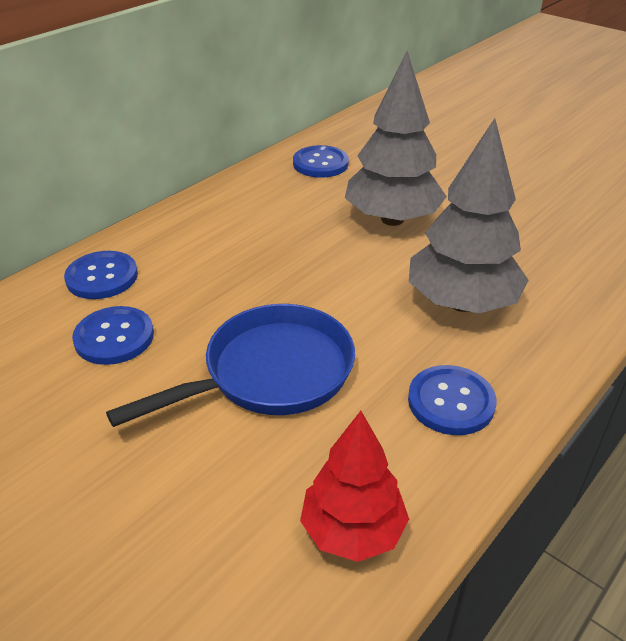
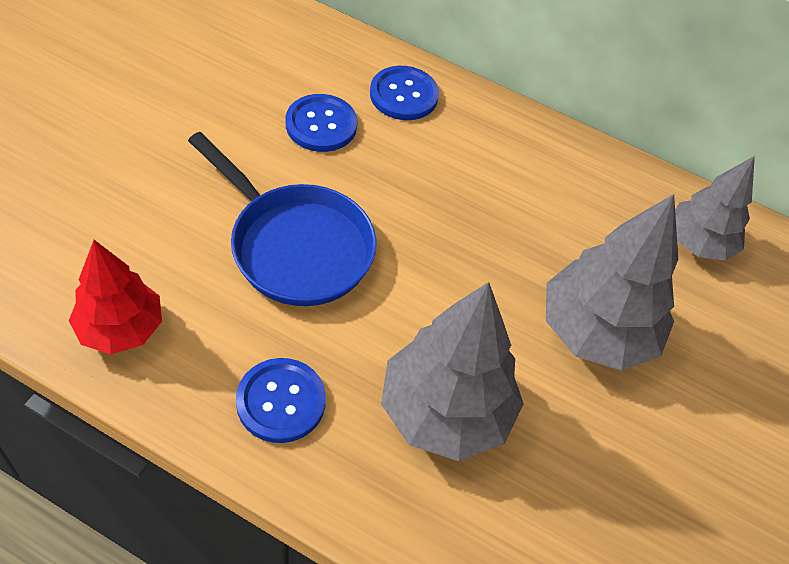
camera: 70 degrees right, 15 degrees up
blue button [293,145,349,178] -> grey tree [675,156,755,261]

